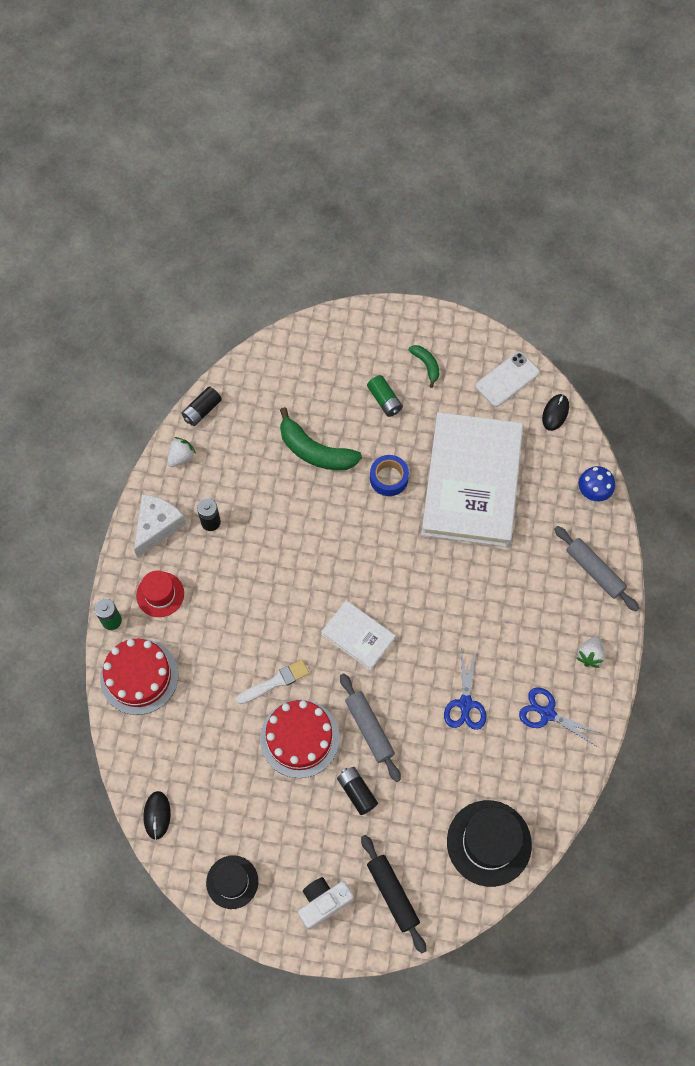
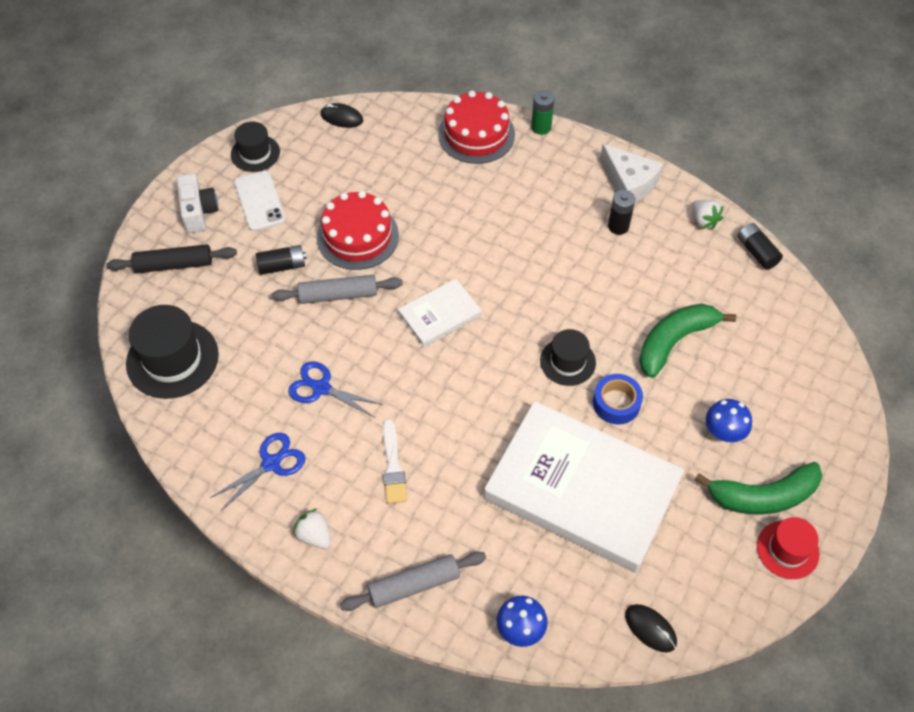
camera: 110 degrees right, 10 degrees down
red hat [136,571,184,617] -> red hat moved to [757,517,820,579]
white brush [236,660,309,704] -> white brush moved to [383,419,407,504]
green battery [367,375,403,417] -> blue mushroom [706,399,752,442]
green banana [409,345,439,388] -> green banana [695,462,822,515], size x1.89
white phone [476,352,540,407] -> white phone moved to [234,171,286,231]
none -> black hat [540,329,596,386]

